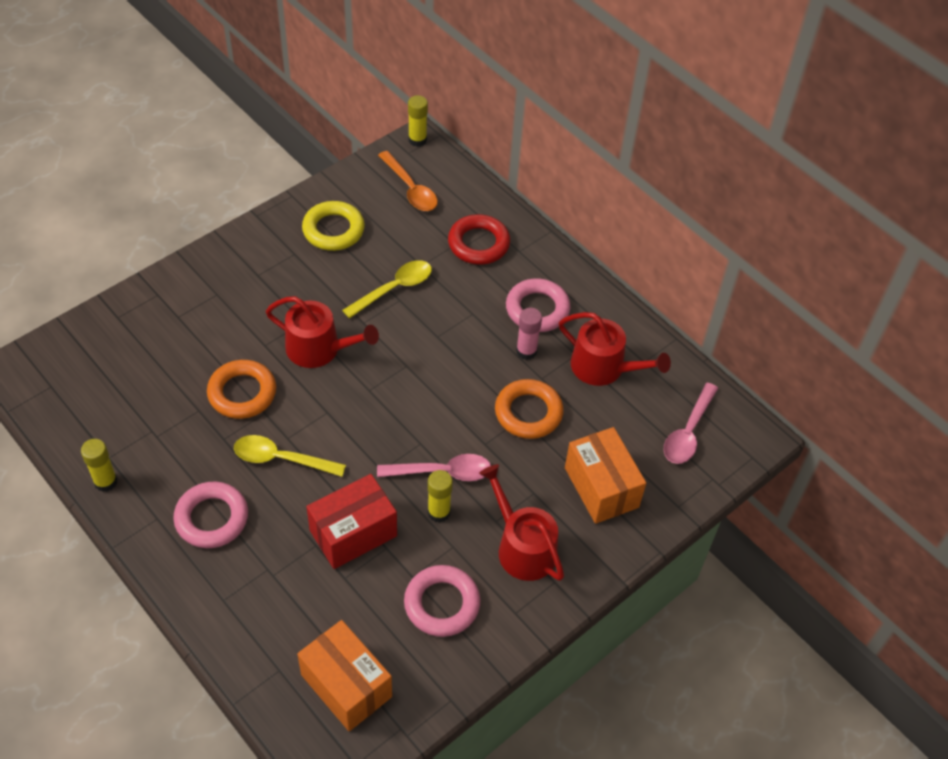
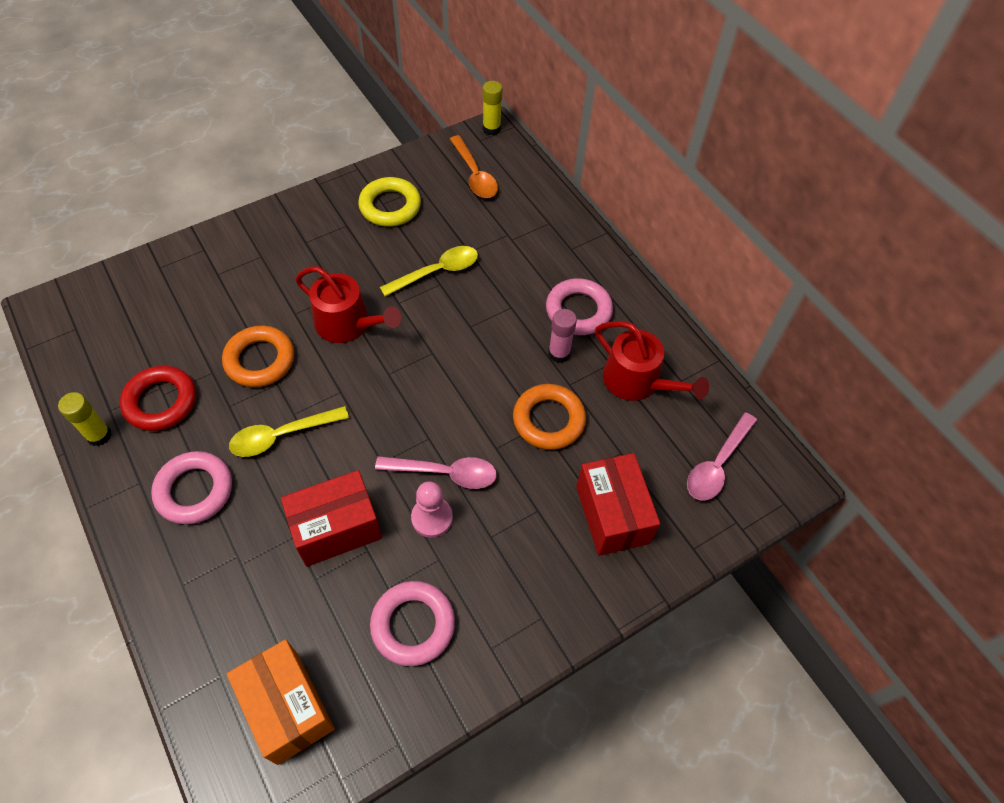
camera: 10 degrees right, 5 degrees up
yellow spoon [234,435,346,477] -> yellow spoon turned 45 degrees counterclockwise [229,406,349,457]
yellow glue stick [428,470,453,523] -> pink pawn [411,481,453,538]
red ring [448,214,510,265] -> red ring moved to [120,365,196,431]
red watering can [479,464,564,581] -> none
orange box [565,427,646,524] -> red box [576,453,660,556]

